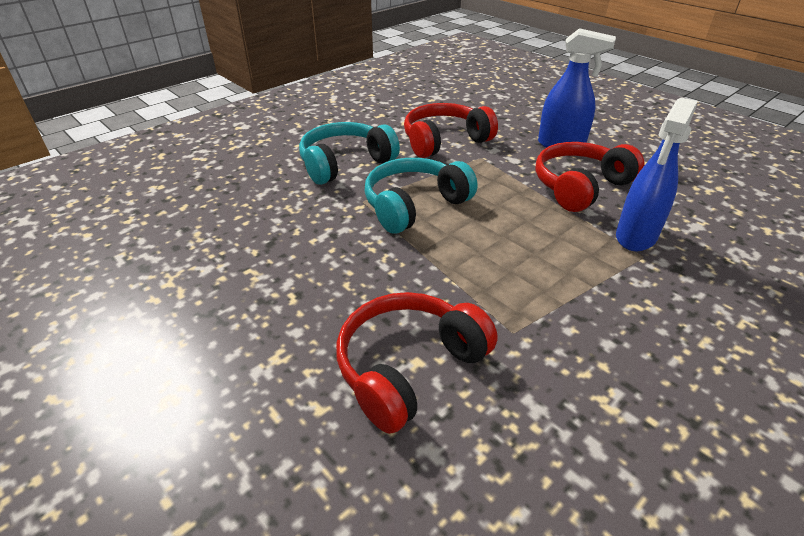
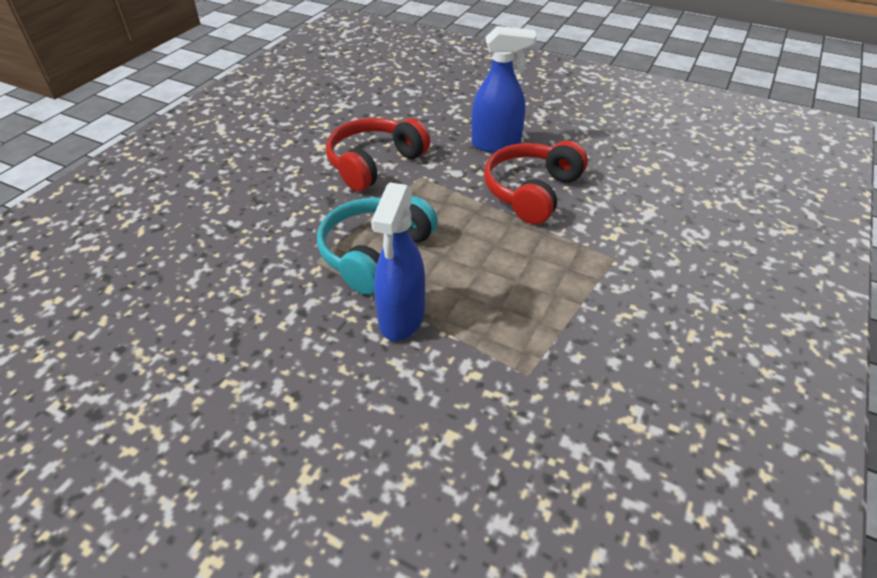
camera: 20 degrees left, 5 degrees up
turquoise headphones [299,122,400,185] -> none
red headphones [336,292,498,434] -> none
blue spray bottle [616,98,698,251] -> blue spray bottle moved to [371,183,425,341]

